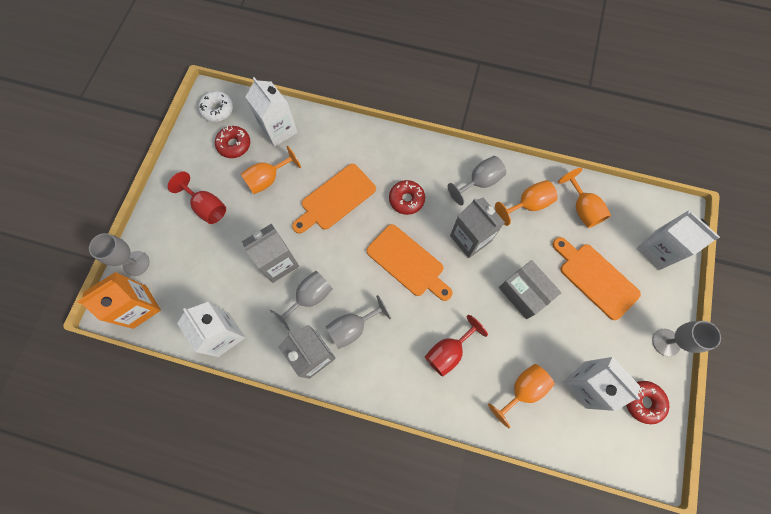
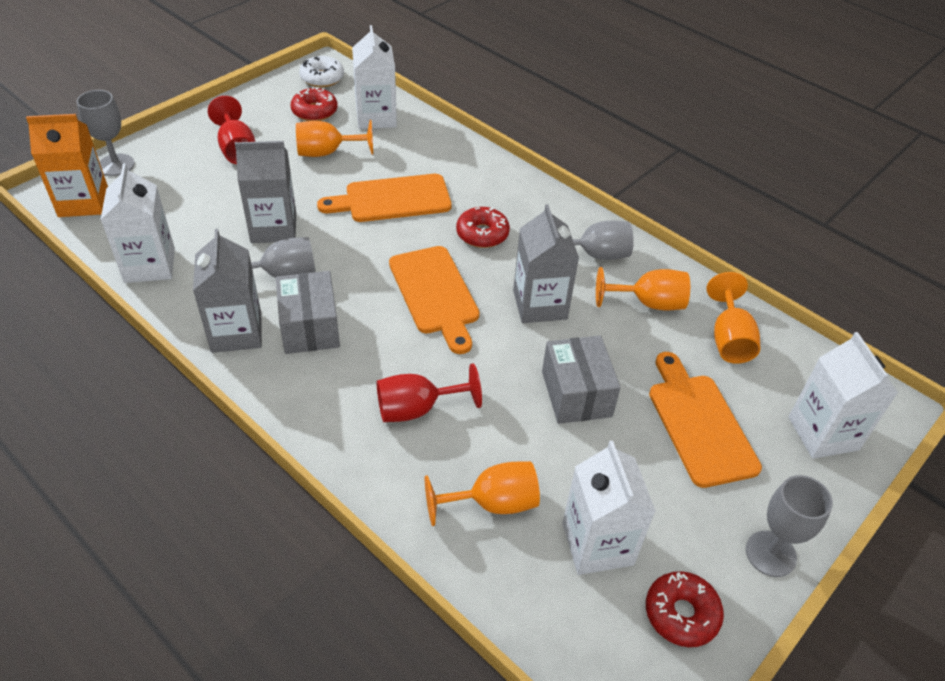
camera: 25 degrees right, 25 degrees down
grey goblet [326,295,391,349] -> grey box [276,271,340,354]

